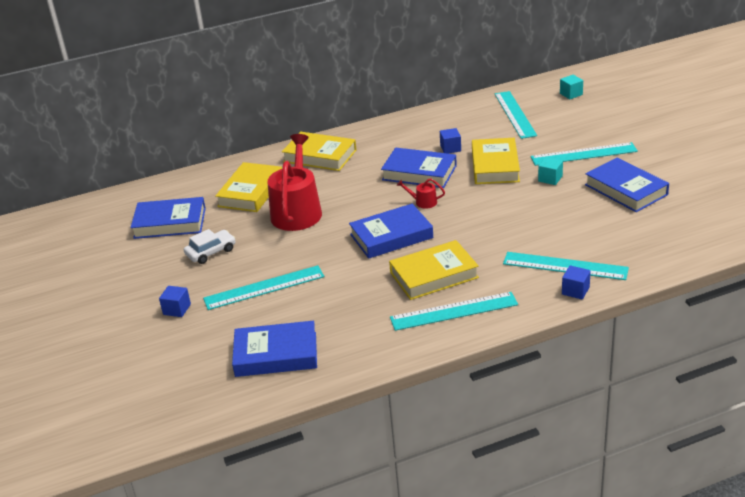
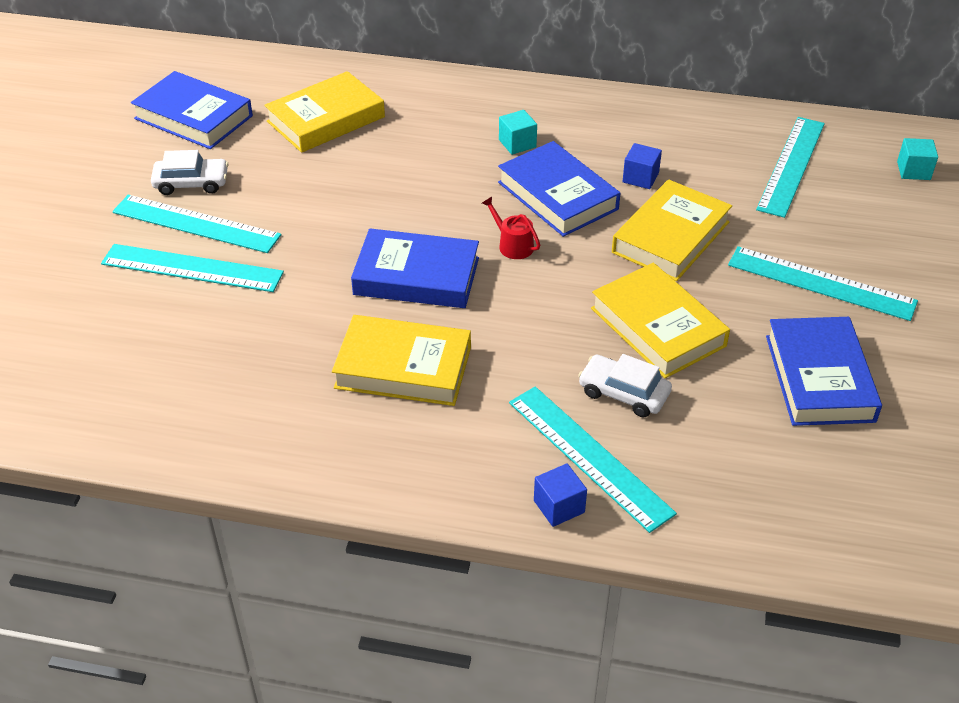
camera: 30 degrees right, 10 degrees up
blue cube [159,286,191,317] -> none
blue book [232,320,317,377] -> none
red watering can [268,134,322,231] -> none
yellow book [282,132,356,171] -> yellow book moved to [591,263,730,378]
turquoise ruler [390,292,518,331] -> turquoise ruler moved to [112,195,281,253]
turquoise cube [538,157,563,185] -> turquoise cube moved to [499,110,537,155]
none -> white car [578,354,672,417]

